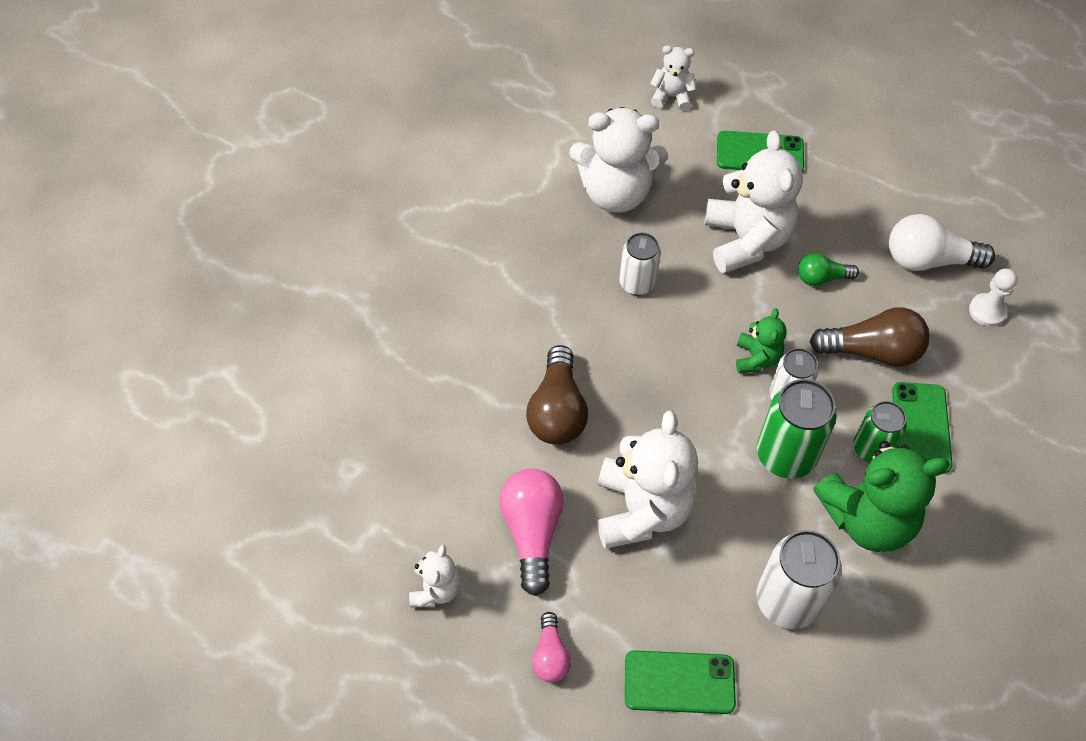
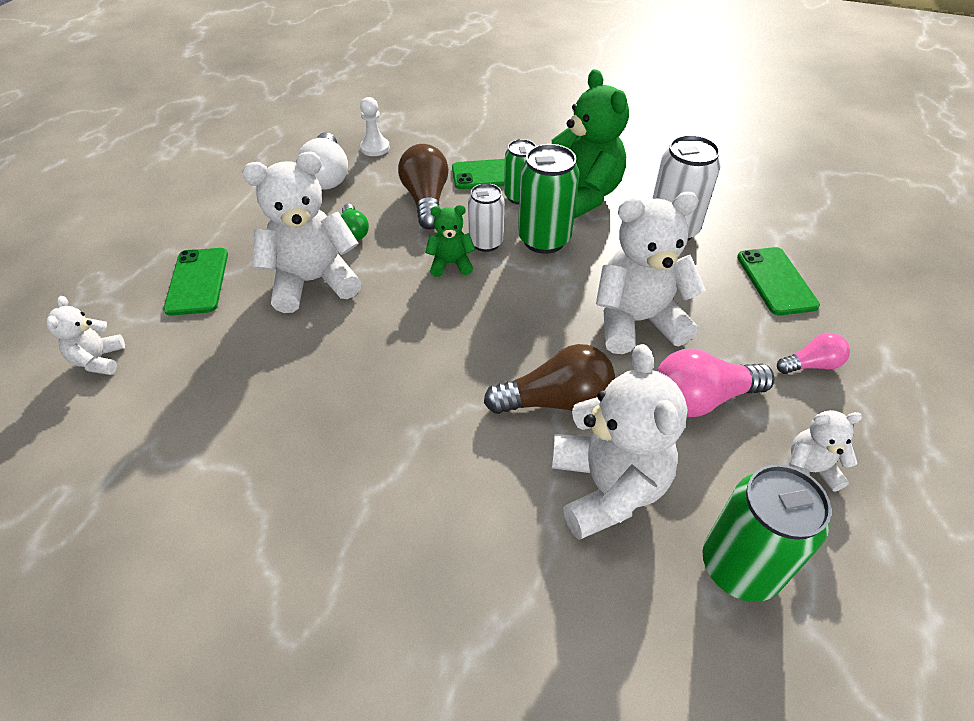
camera: 100 degrees left, 10 degrees down
white teddy bear [569,107,668,213] -> white teddy bear moved to [552,344,688,540]
white can [619,232,661,296] -> none
none -> green can [702,464,831,602]

